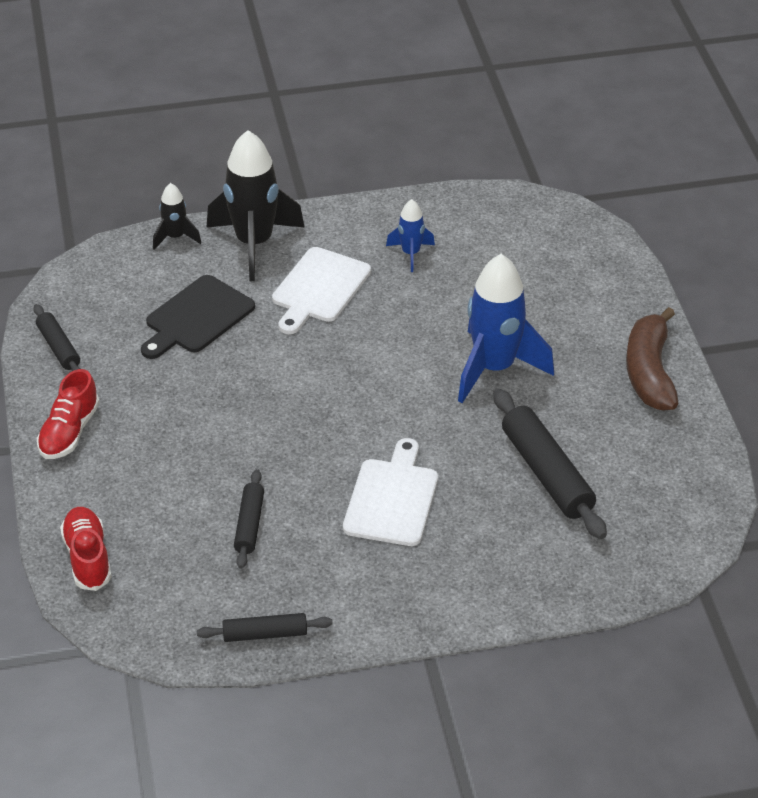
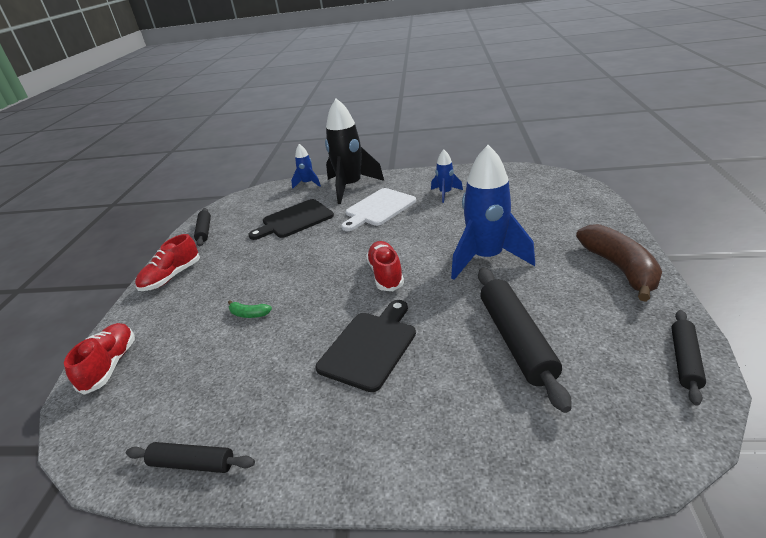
camera: 20 degrees right, 10 degrees down
black rocket [153,183,201,250] -> blue rocket [291,144,321,189]
black rolling pin [234,469,264,569] -> black rolling pin moved to [671,310,706,406]
white cutting board [343,438,438,546] -> black cutting board [316,300,416,392]
brown banana [626,307,678,411] -> brown banana turned 150 degrees clockwise [576,224,662,302]
none -> green banana [228,300,272,318]
none -> red shoe [366,241,404,291]

